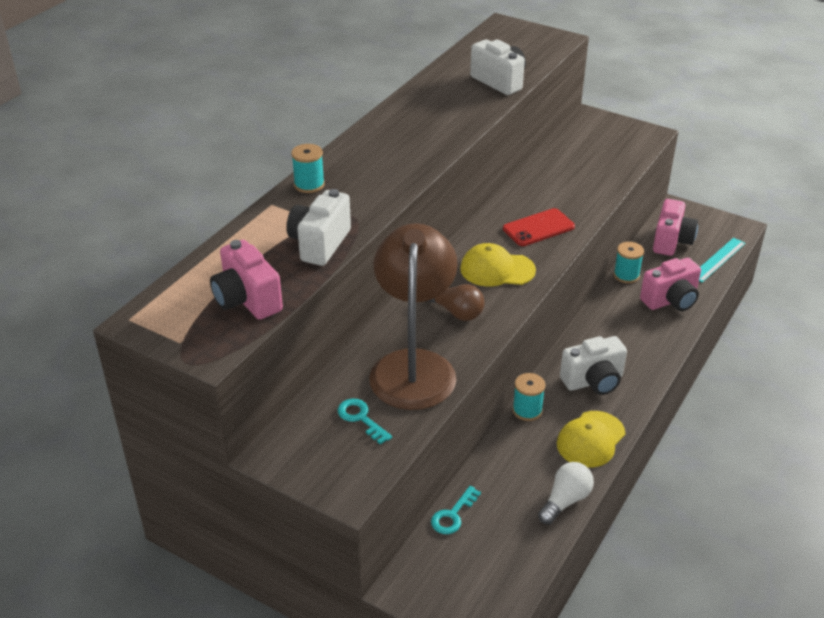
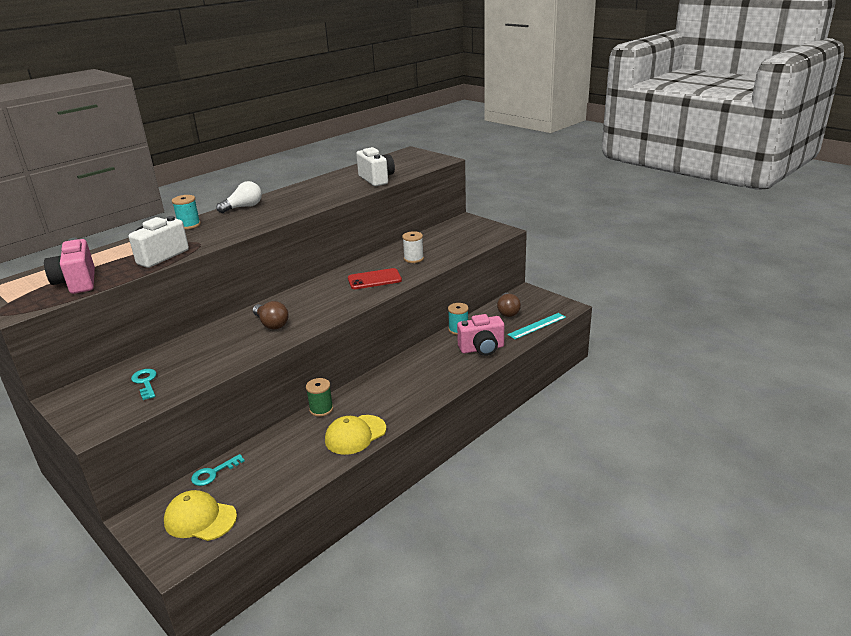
camera: 15 degrees right, 10 degrees down
brown lamp [369,223,458,410] -> none
yellow cap [460,243,536,287] -> yellow cap moved to [164,490,237,541]
turquoise spool [512,373,546,421] -> green spool [306,378,333,417]
white light bulb [538,462,594,524] -> white light bulb moved to [216,181,262,213]
white camera [560,336,627,395] -> none
pink camera [653,199,698,256] -> brown light bulb [497,293,521,317]
none -> white spool [402,231,424,263]

